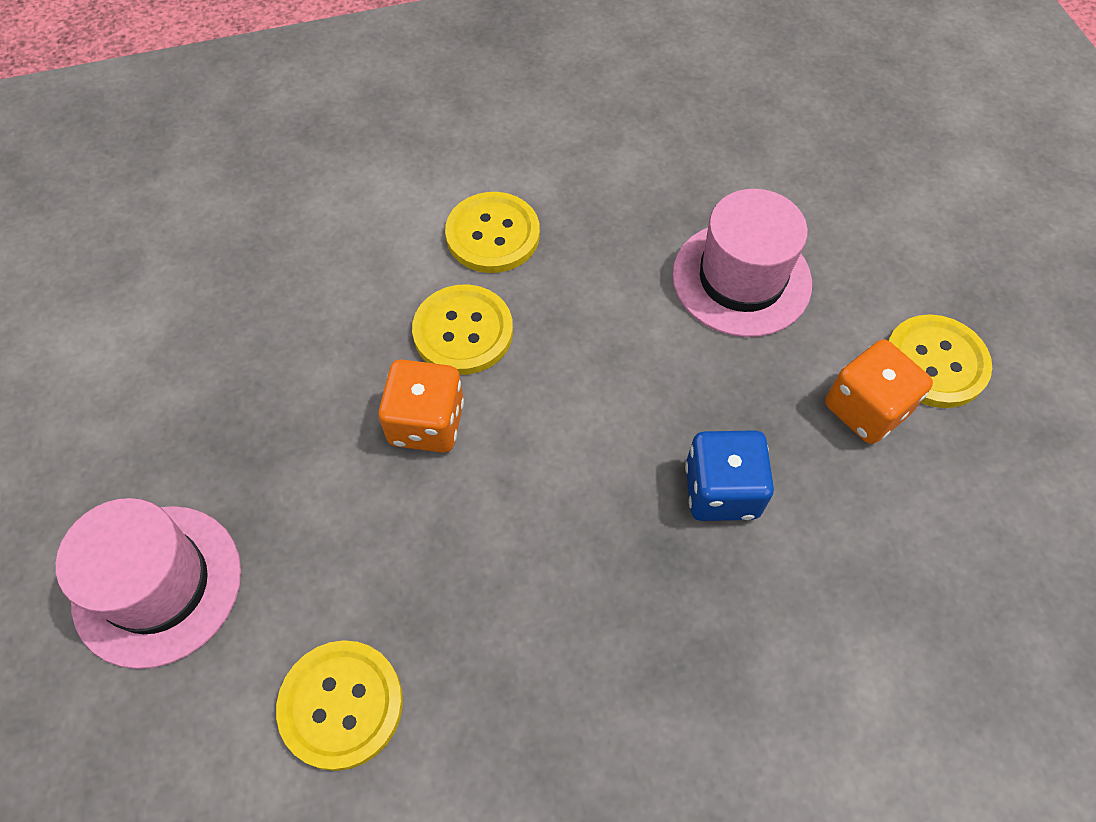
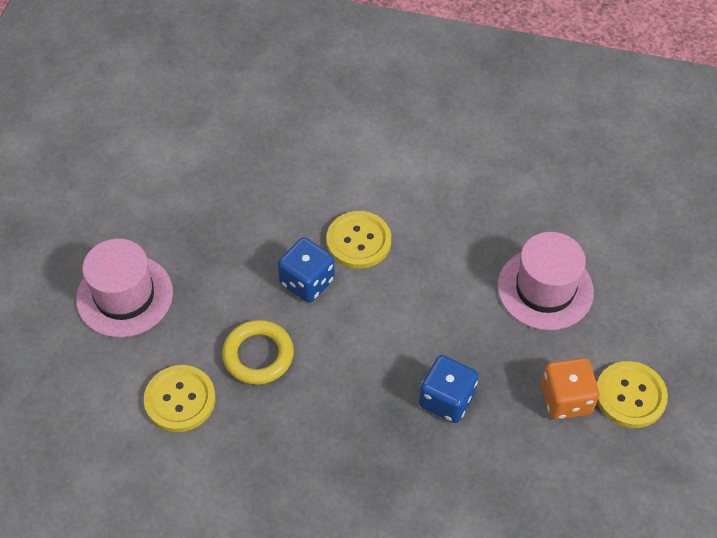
camera: 30 degrees right, 5 degrees down
orange dice [378,359,464,453] -> blue dice [278,237,335,303]
yellow button [445,192,540,273] -> none
none -> yellow ring [222,320,294,385]

